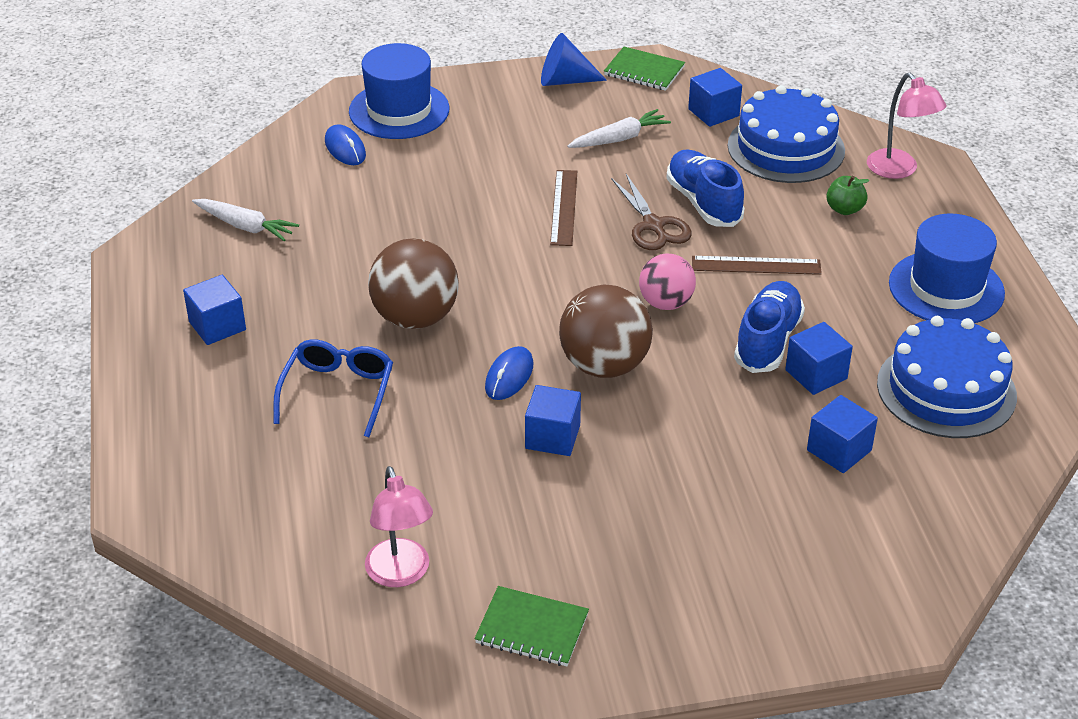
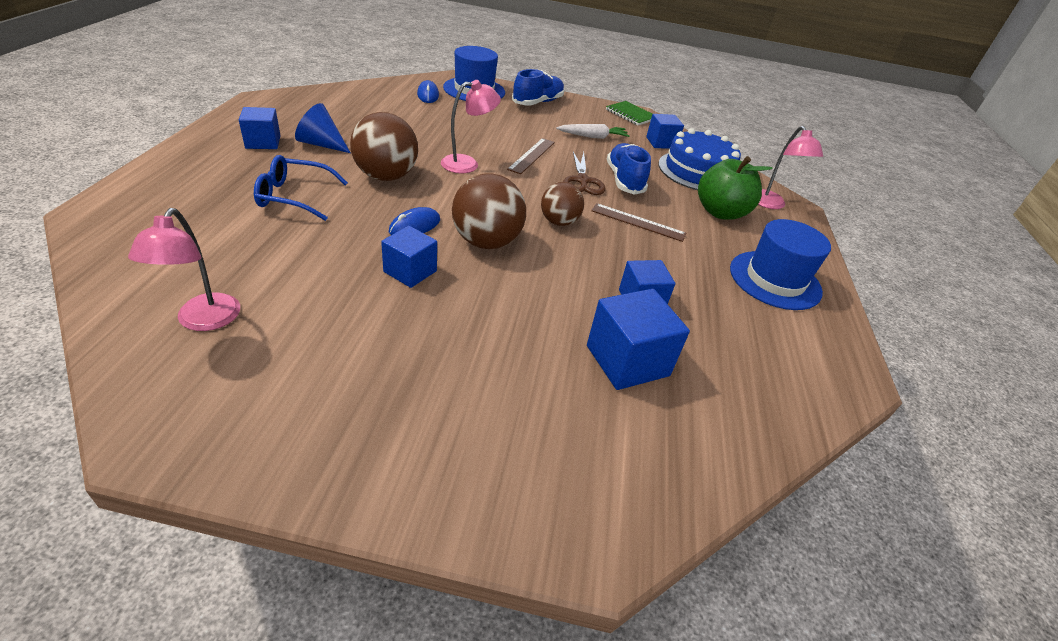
camera: 15 degrees right, 0 degrees up
white carrot [192,199,299,241] -> none
blue glasses [273,339,393,437] -> blue glasses turned 120 degrees counterclockwise [254,155,348,221]
green notebook [474,586,589,666] -> none
blue cone [541,33,607,86] -> blue cone moved to [295,103,351,153]
pink ball [639,253,696,310] -> brown ball [541,182,584,226]
blue shoe [734,281,805,373] -> blue shoe moved to [512,69,564,106]
blue cube [807,395,878,473] -> blue cube [587,289,690,390], size x1.51
green apple [826,176,869,215] -> green apple [698,156,772,220], size x2.03
blue cake [877,316,1017,438] -> none
none -> pink lamp [441,80,501,173]

